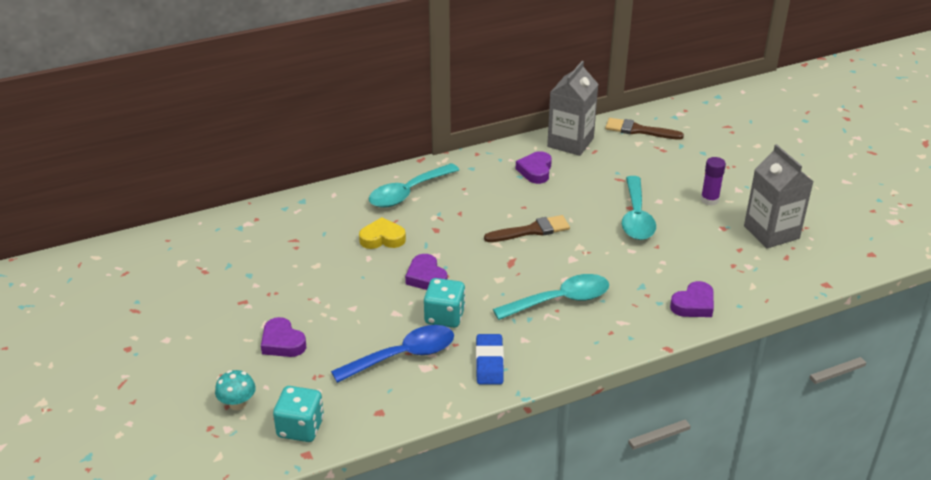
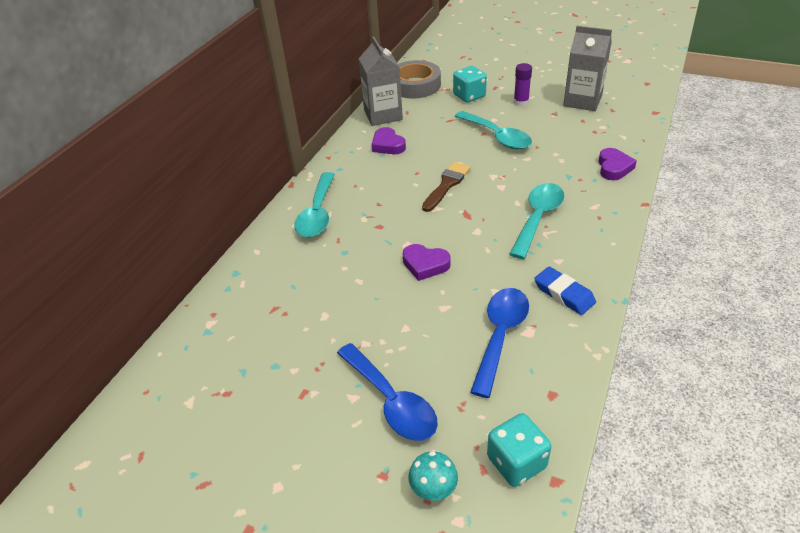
camera: 40 degrees left, 5 degrees up
purple heart [261,317,306,357] -> blue spoon [337,343,438,441]
yellow heart [359,217,406,249] -> none
turquoise dice [424,278,466,328] -> turquoise dice moved to [453,66,487,102]
brown brush [605,118,684,140] -> grey tape [398,60,441,98]

